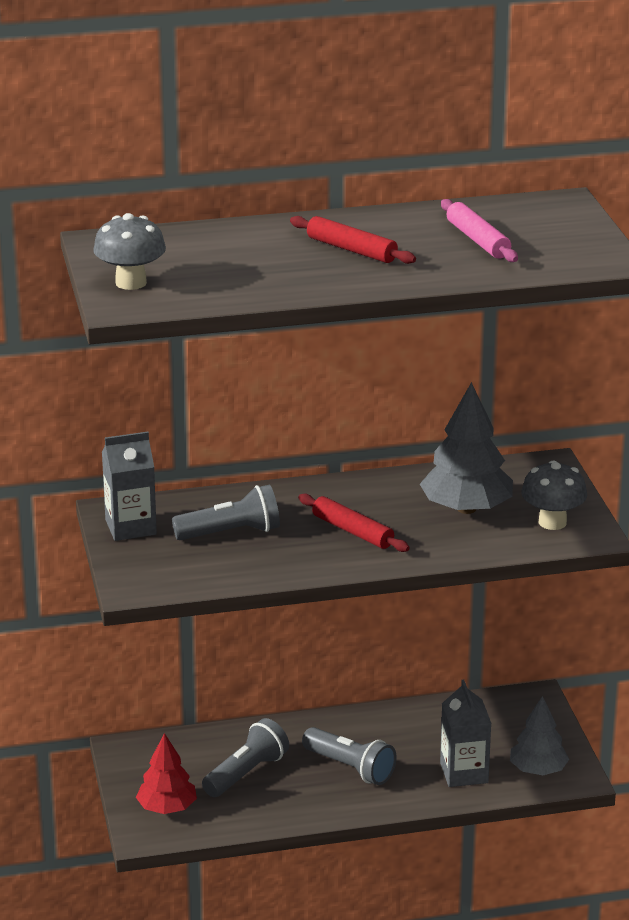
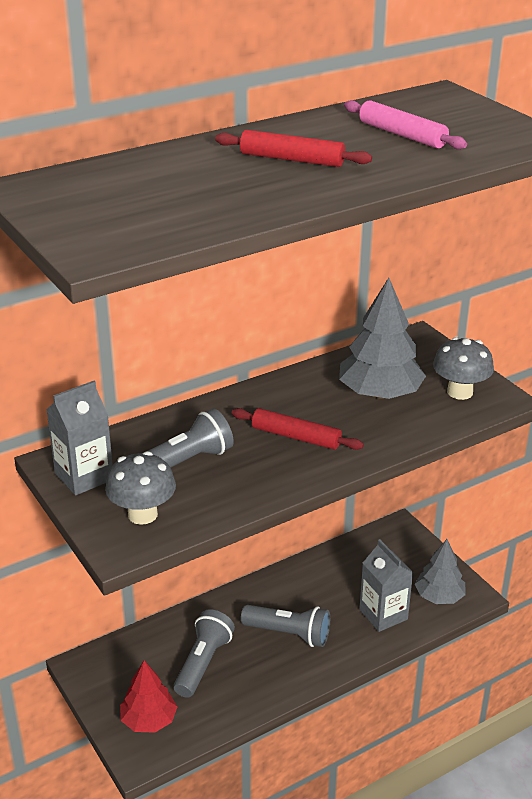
camera: 20 degrees left, 5 degrees up
grey mushroom [93,213,166,290] -> grey mushroom moved to [105,451,176,525]

